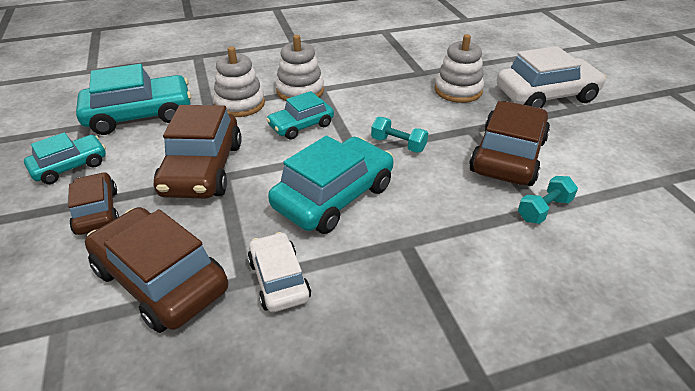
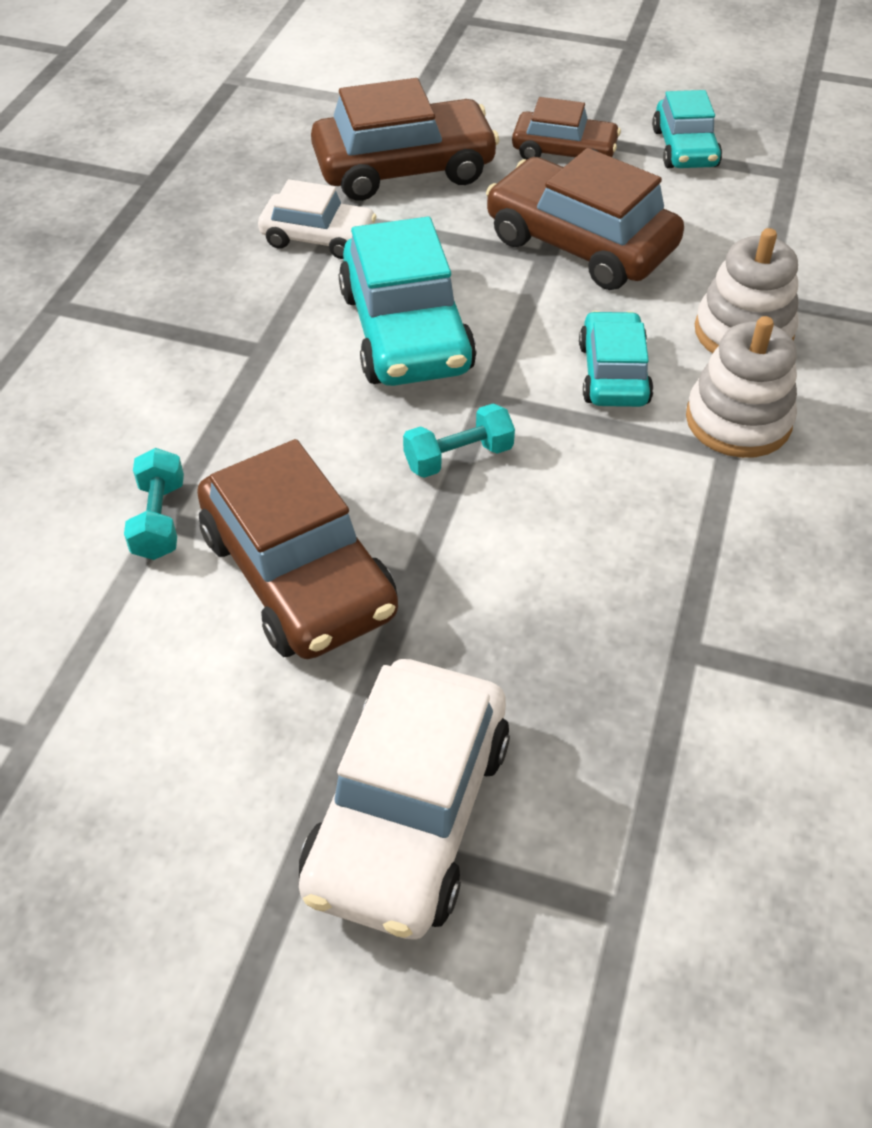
camera: 125 degrees right, 10 degrees up
turquoise car [76,64,191,135] -> none
white stacking toy [435,34,484,103] -> none

